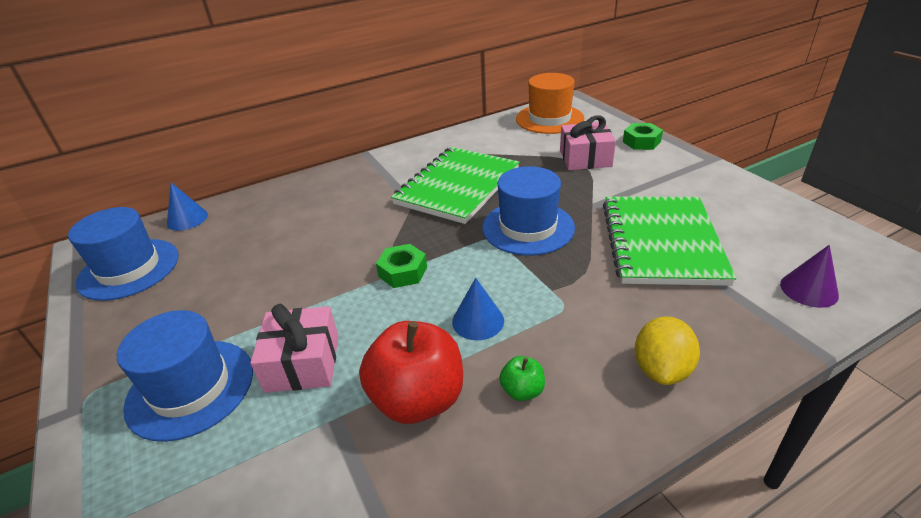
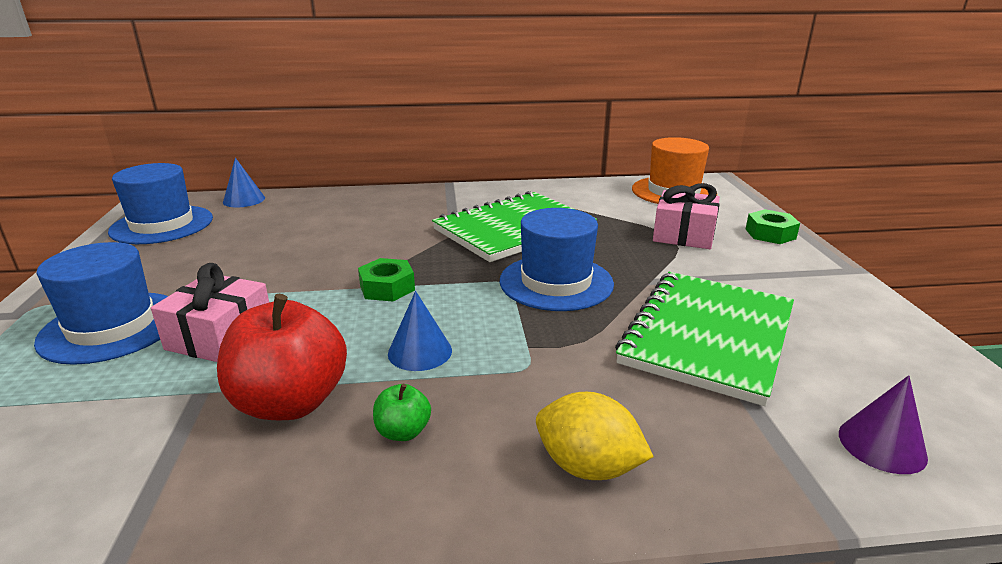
camera: 20 degrees right, 10 degrees down
yellow lemon [635,316,700,385] -> yellow lemon turned 75 degrees clockwise [536,392,654,480]

